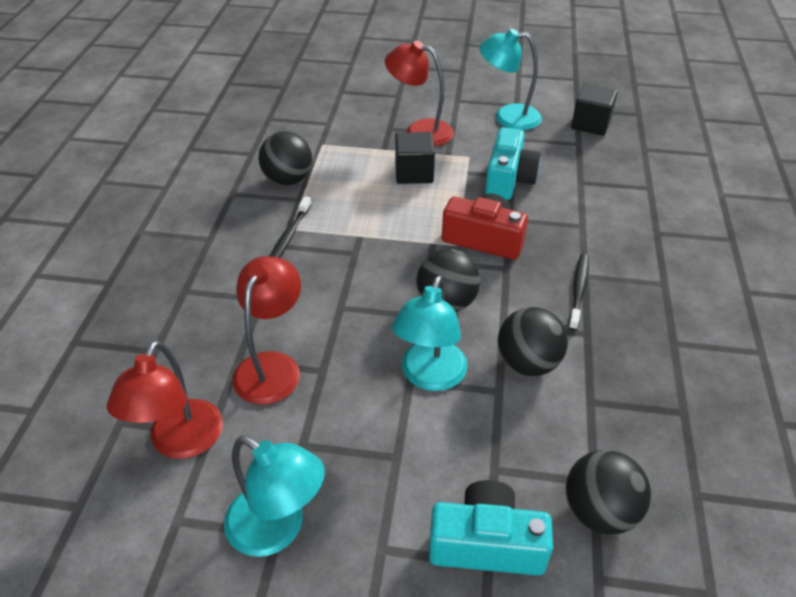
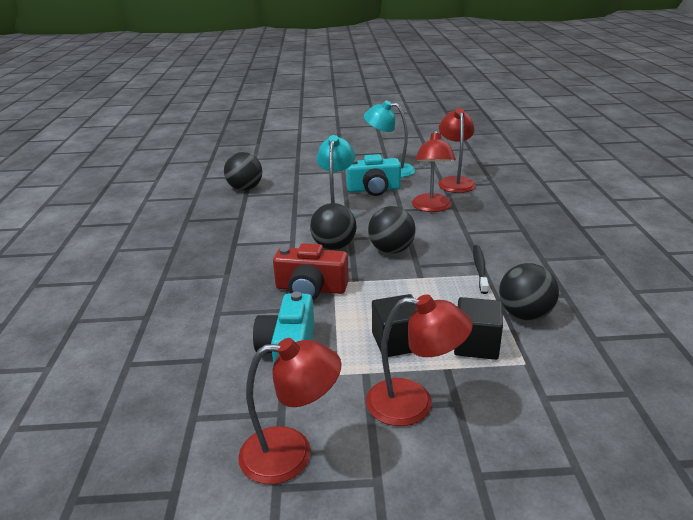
camera: 170 degrees right, 15 degrees down
turquoise camera [429,480,553,576] -> turquoise camera moved to [346,154,401,196]
turquoise lamp [479,29,542,130] -> red lamp [238,338,341,484]
black ball [498,307,568,376] -> black ball moved to [368,206,416,254]
black toothbrush [568,254,589,331] -> none
black cube [571,84,618,136] -> black cube moved to [454,297,503,360]

